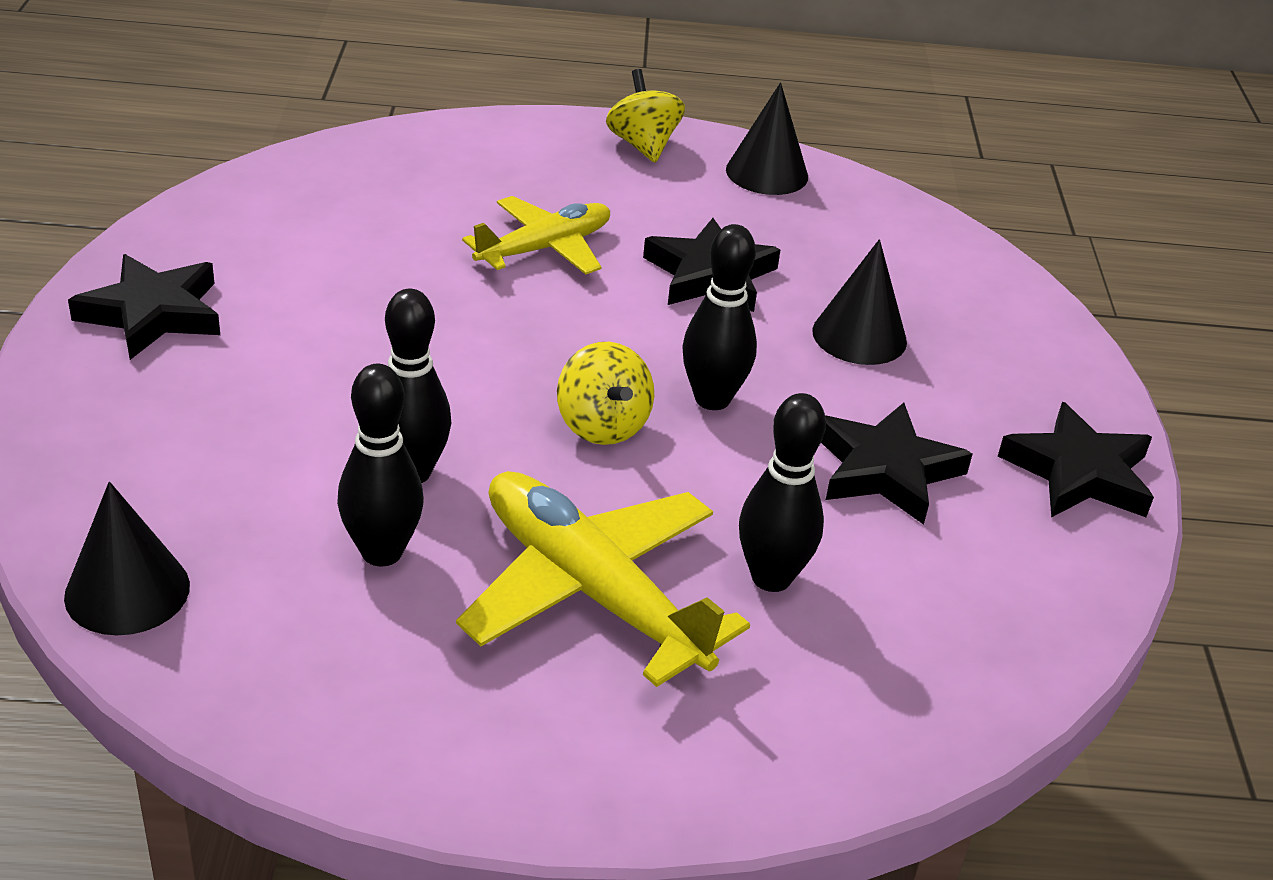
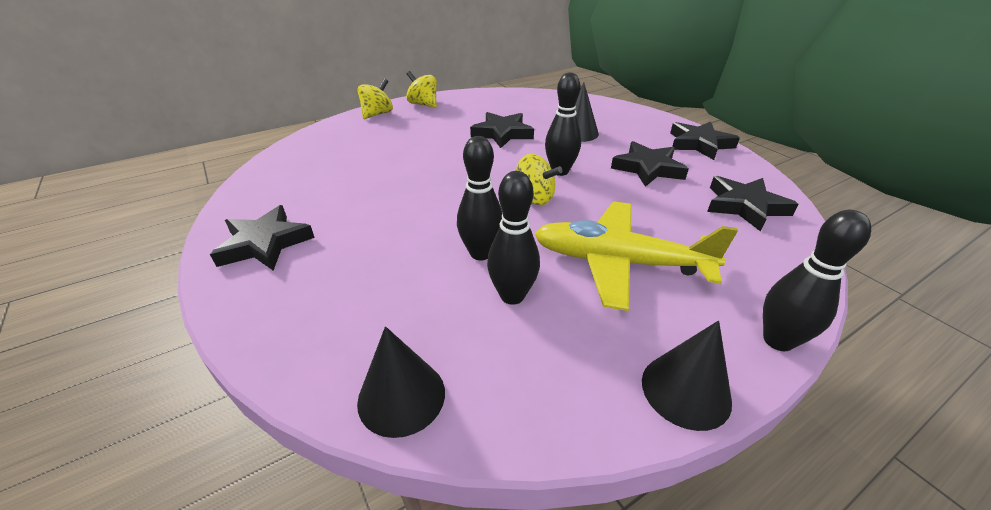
camera: 30 degrees left, 0 degrees up
yellow plane [462,196,610,275] -> none
black cone [726,82,808,195] -> black cone moved to [642,321,732,431]
black bowling pin [739,393,826,592] -> black bowling pin moved to [763,210,871,351]
none -> yellow spinning top [357,78,393,119]
none -> black star [707,176,798,232]

